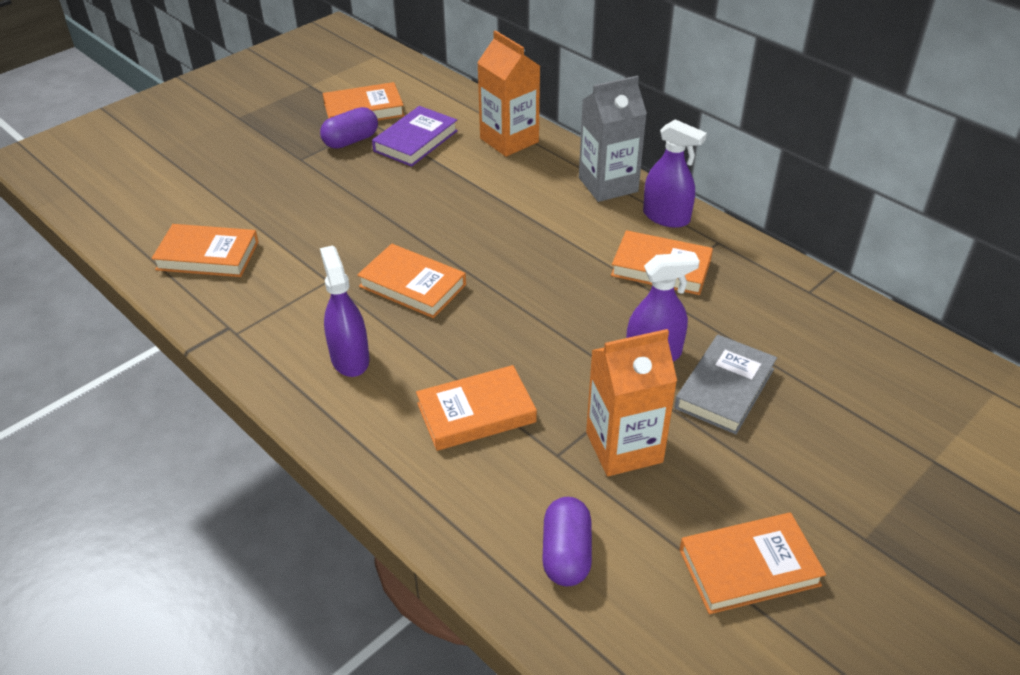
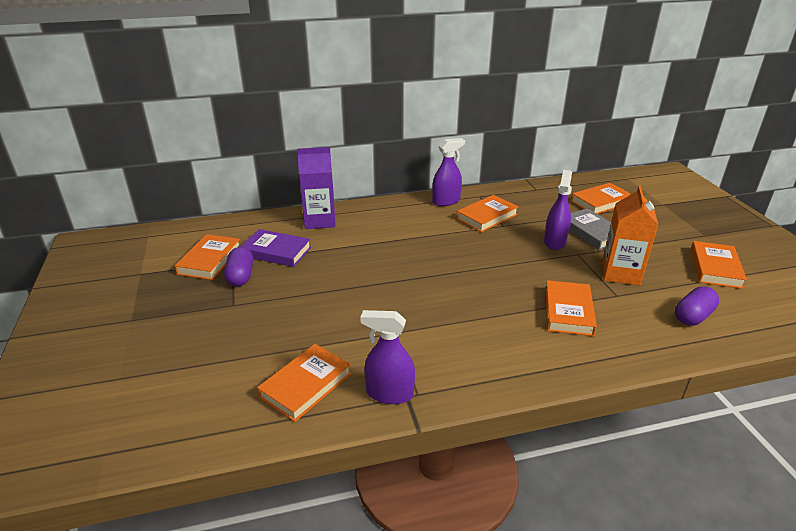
camera: 60 degrees left, 10 degrees down
purple spray bottle [320,246,369,377] -> purple spray bottle moved to [360,310,415,404]
orange book [357,244,466,318] -> orange book moved to [571,183,631,214]
purple book [372,106,458,167] -> purple book turned 45 degrees counterclockwise [240,229,311,267]
orange carton [477,30,540,157] -> purple carton [297,147,336,229]
purple capsule [542,497,592,586] -> purple capsule turned 75 degrees counterclockwise [675,286,719,326]
grey carton [579,76,647,202] -> none

